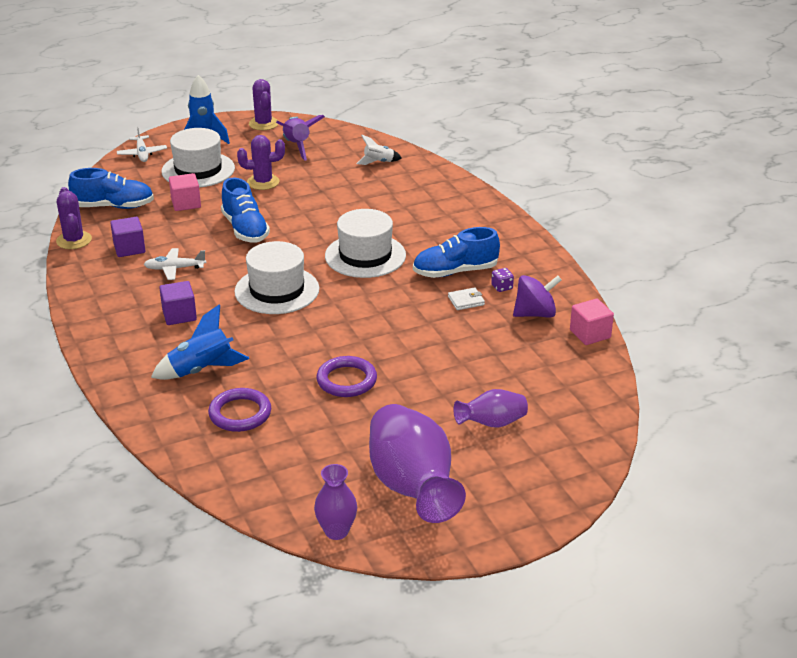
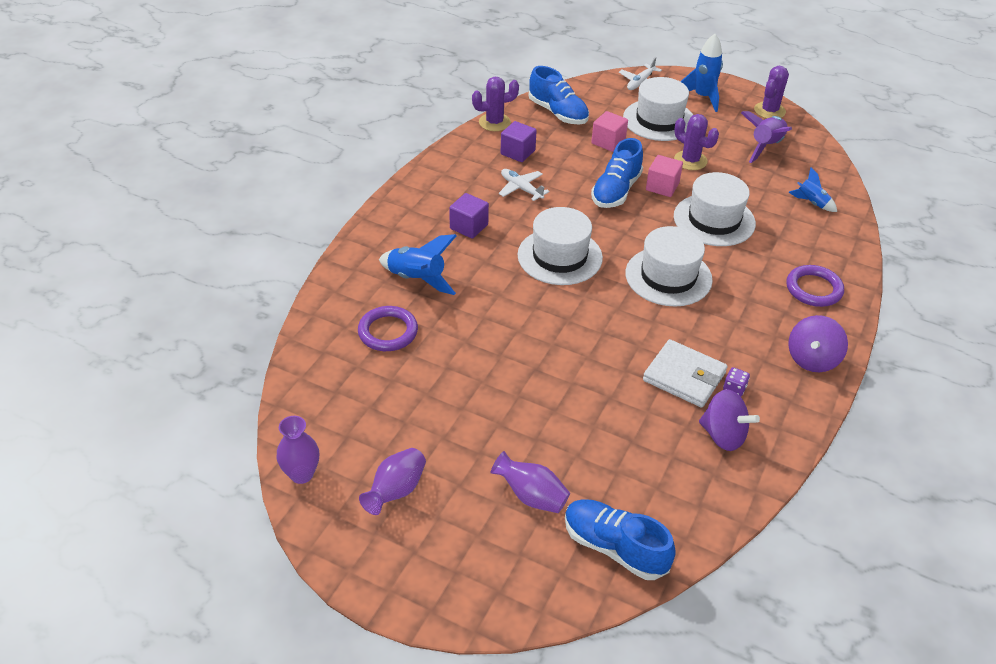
camera: 50 degrees right, 10 degrees up
purple cactus [56,187,92,249] -> purple cactus turned 45 degrees clockwise [472,77,519,131]
purple ring [316,356,377,397] -> purple ring moved to [786,265,844,307]
white rocket [356,135,402,165] -> blue rocket [788,167,837,212]
purple vase [369,404,466,523] -> purple vase [359,448,426,515], size x0.51
blue shoe [413,227,500,278] -> blue shoe moved to [565,499,676,580]
white wallet [448,288,485,310] -> white wallet [643,339,728,408], size x1.97
pink cube [570,298,614,345] -> pink cube moved to [646,155,683,197]
none -> white hat [674,172,756,246]
none -> purple spinning top [788,315,848,372]

